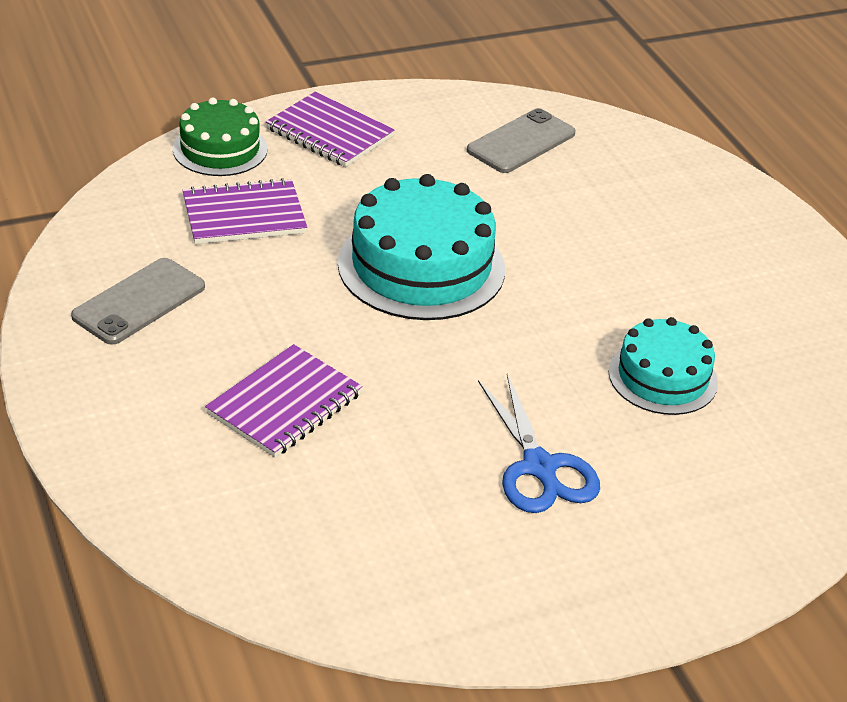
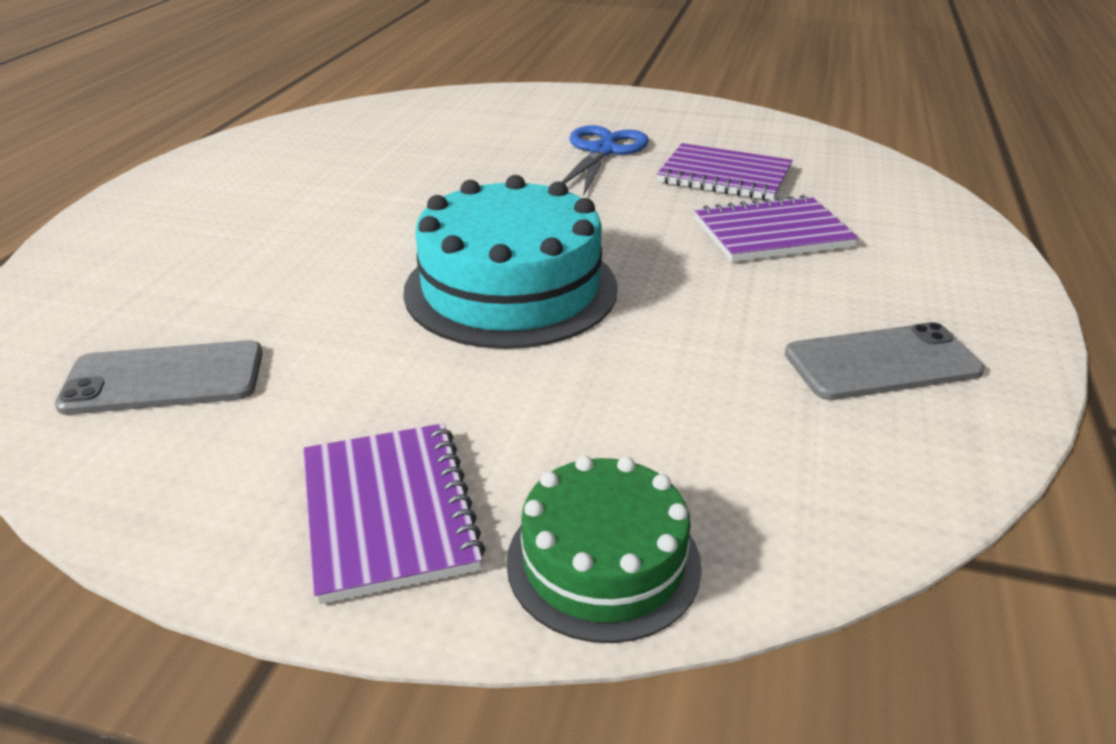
camera: 140 degrees left, 5 degrees down
purple notebook [182,178,307,244] -> purple notebook moved to [657,143,793,200]
turquoise cake [608,317,718,415] -> none

